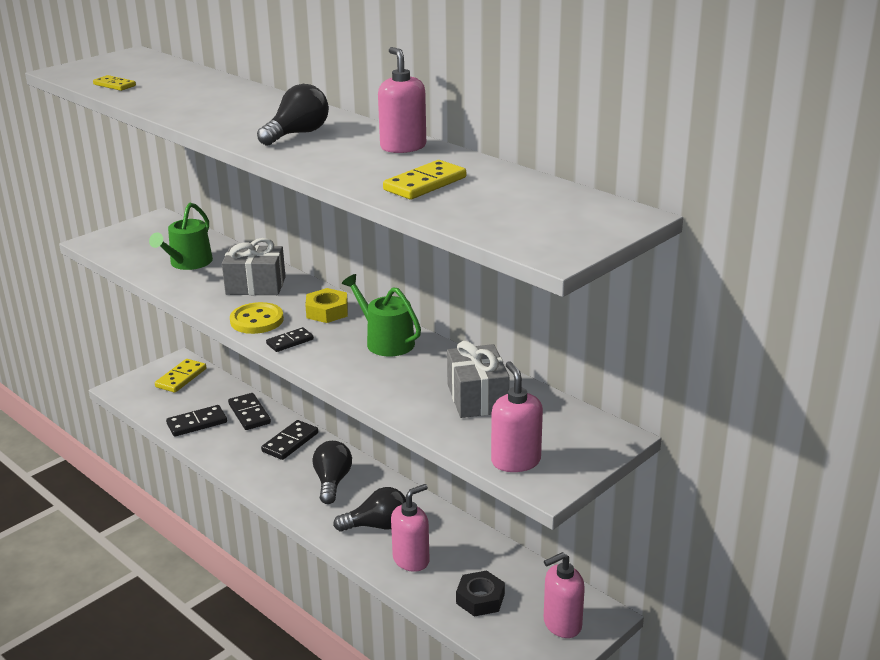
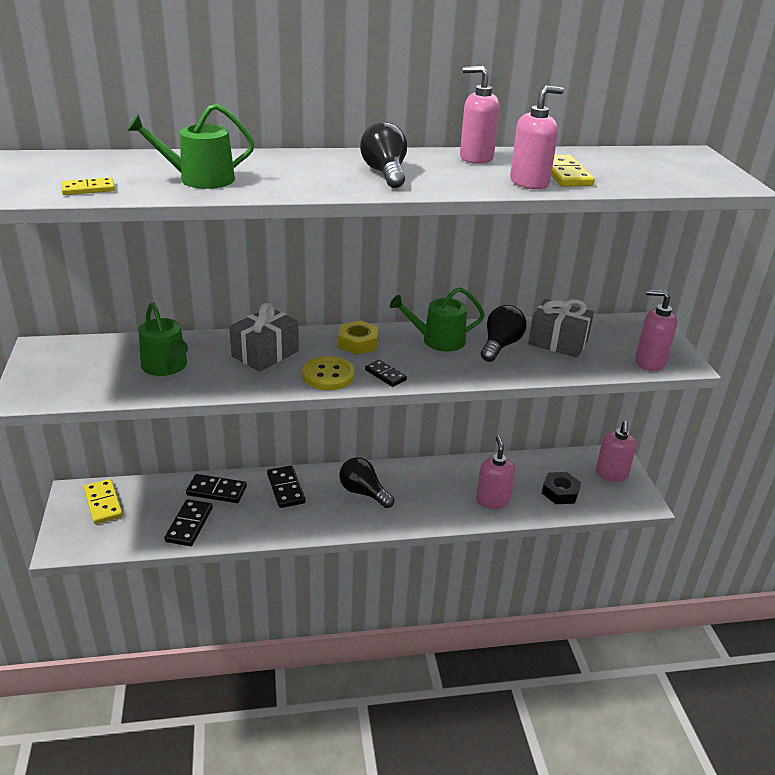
camera: 55 degrees left, 5 degrees up
black domino [266,327,314,352] -> black domino turned 45 degrees counterclockwise [365,360,407,387]
black light bulb [333,487,406,532] -> black light bulb moved to [481,305,527,362]
none -> green watering can [127,104,254,189]
none -> pink soap dispenser [510,86,564,189]

